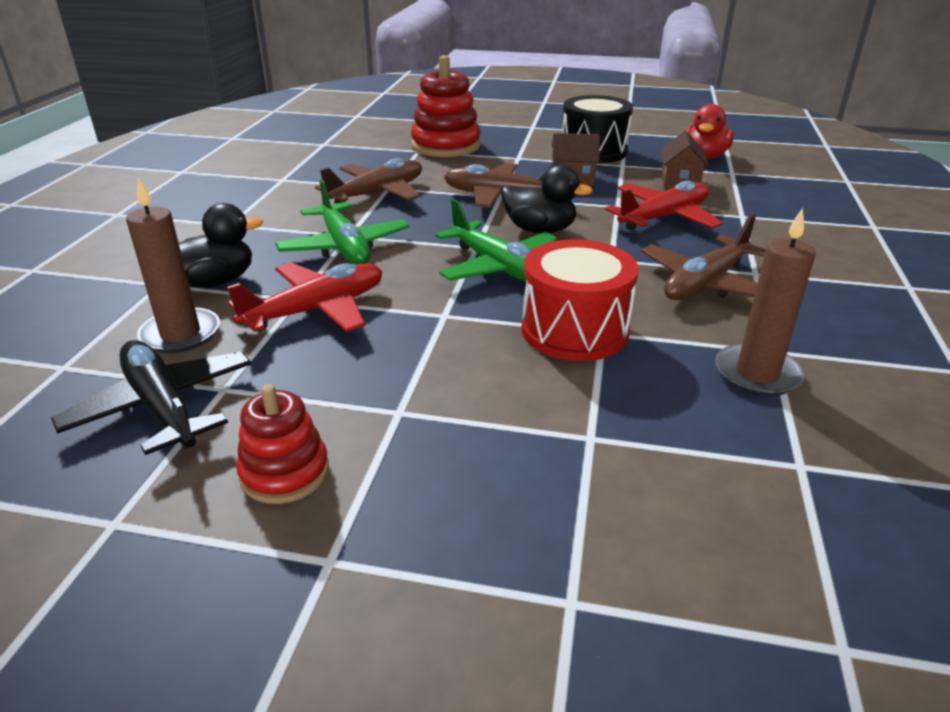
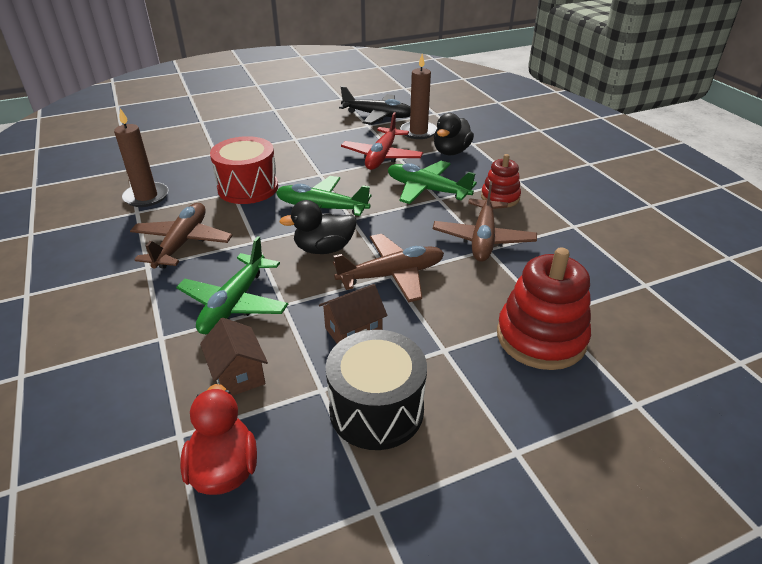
camera: 145 degrees right, 5 degrees up
red stacking toy [236,384,329,504] -> red stacking toy moved to [481,154,521,207]
red plane [605,181,723,231] -> green plane [176,236,288,334]

